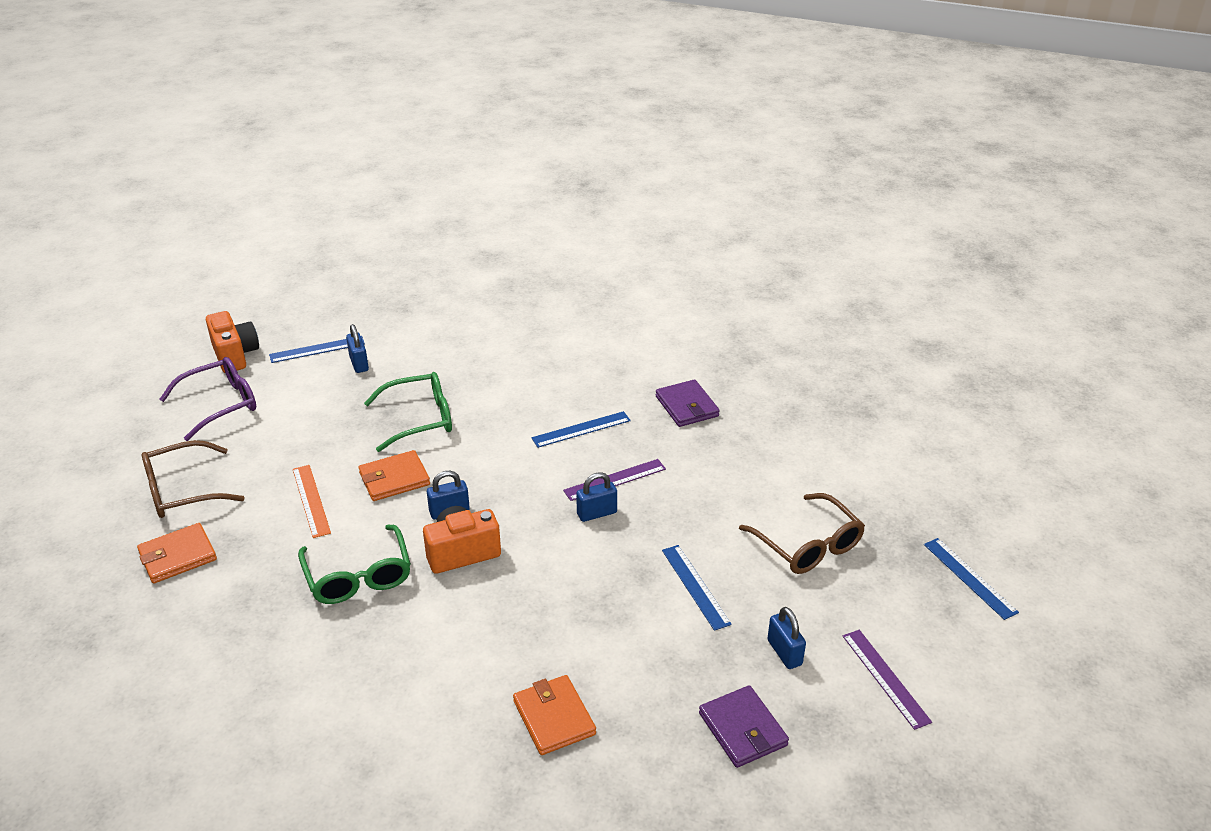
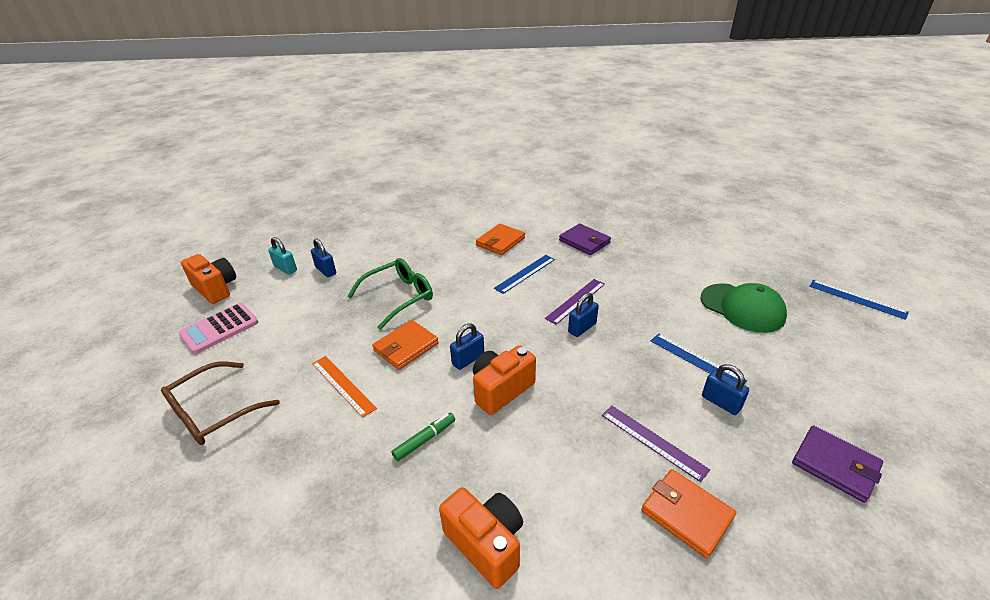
camera: 20 degrees left, 0 degrees up
orange wallet [137,523,217,584] -> orange wallet moved to [476,224,525,255]
purple glasses [159,357,256,441] -> pink calculator [179,303,258,354]
blue ruler [269,336,365,363] -> turquoise padlock [268,237,297,275]
green glasses [298,524,411,604] -> green marker [391,413,455,461]
brown glasses [739,493,865,574] -> green cap [700,283,787,333]
blue padlock [768,607,806,669] -> blue padlock moved to [702,364,749,415]
purple ruler [843,630,932,730] -> purple ruler moved to [602,405,710,482]
none -> orange camera [439,487,523,589]

